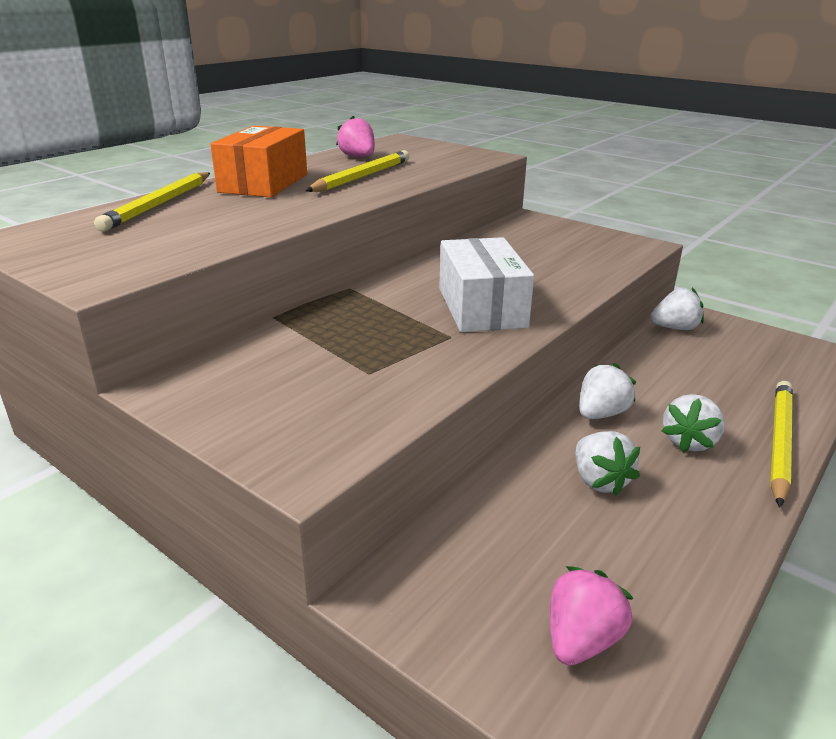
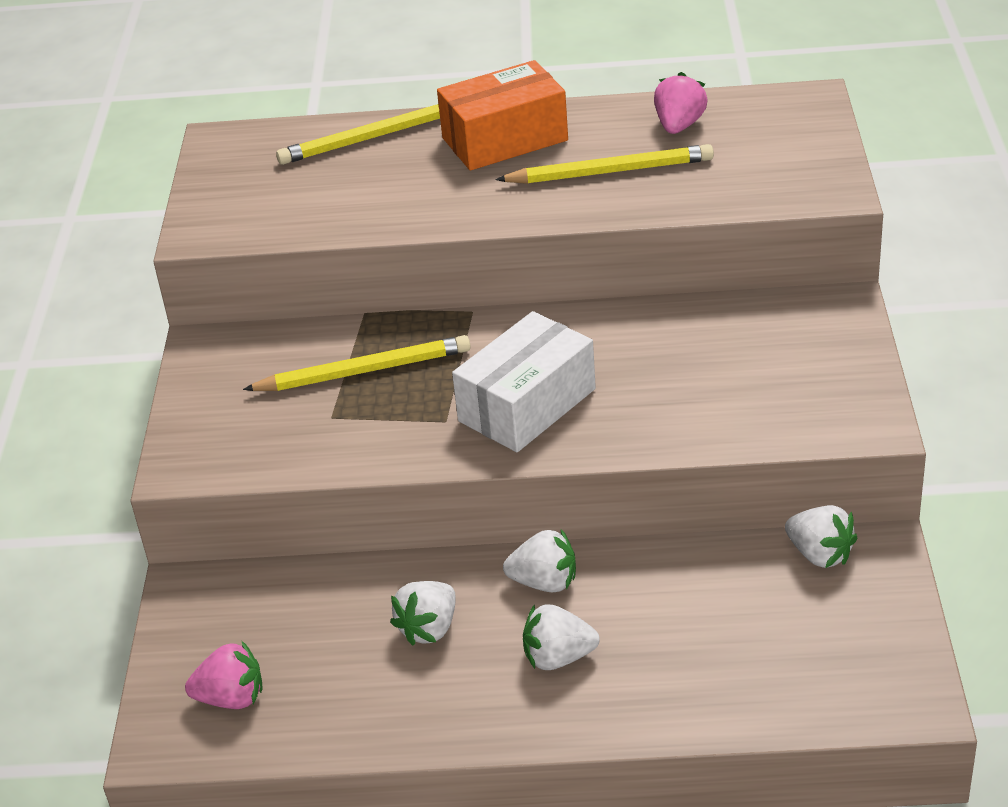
camera: 55 degrees right, 10 degrees up
yellow pencil [770,381,793,507] -> yellow pencil moved to [243,335,471,391]

